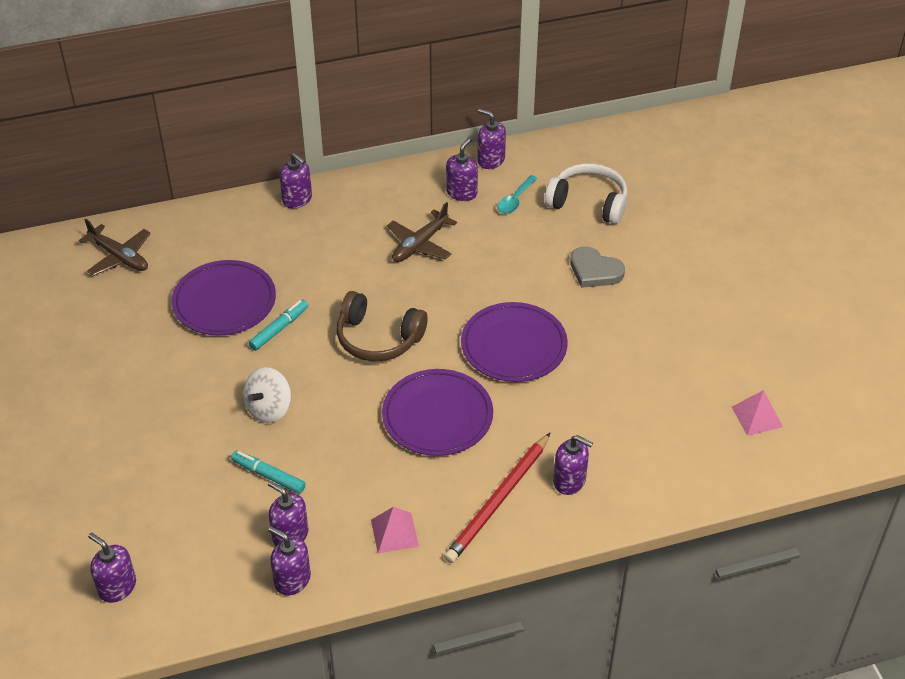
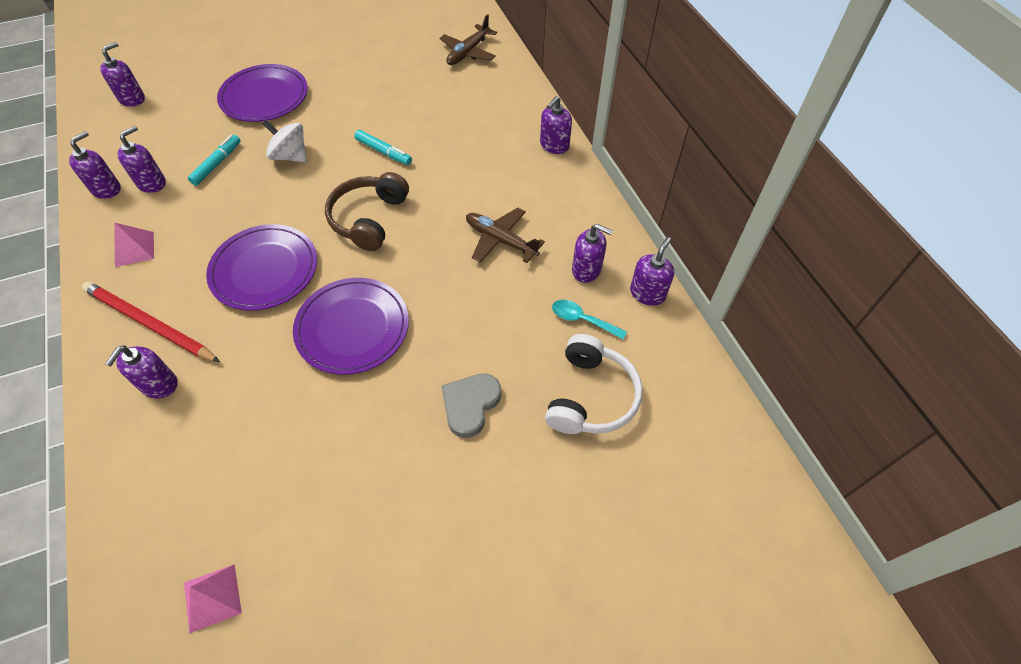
camera: 85 degrees right, 10 degrees up
purple plate [172,260,276,336] -> purple plate moved to [217,64,308,122]

